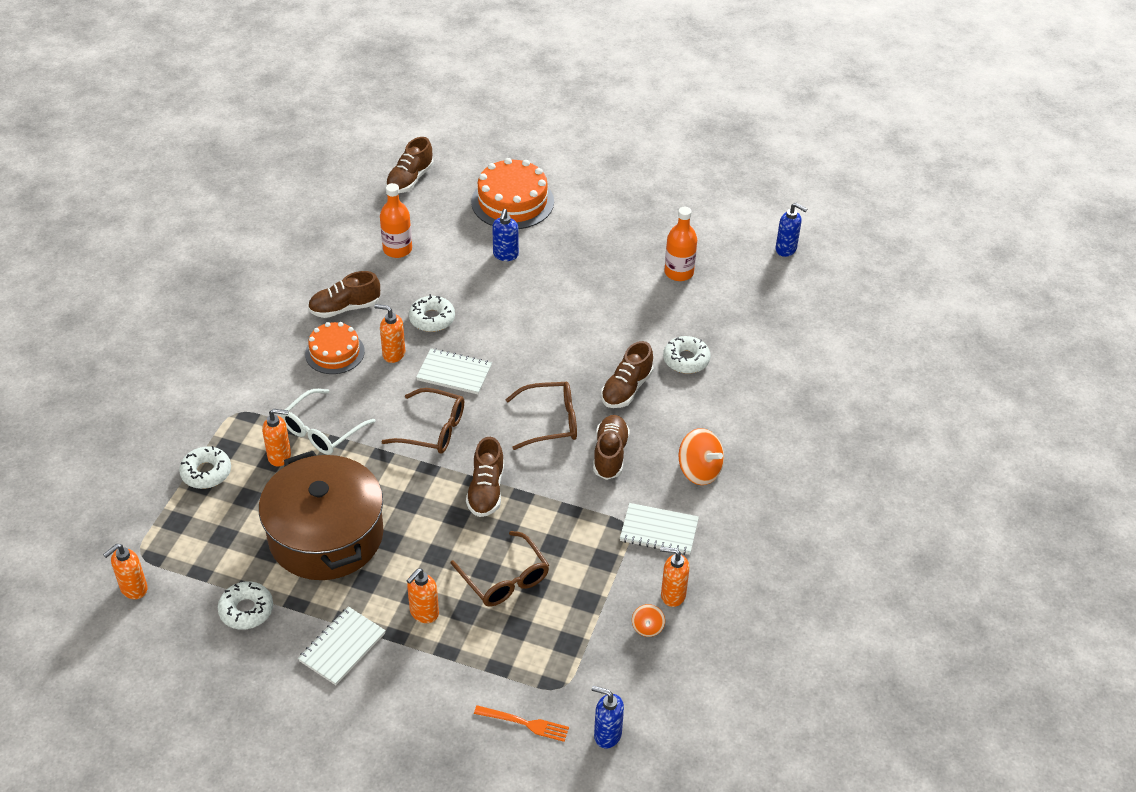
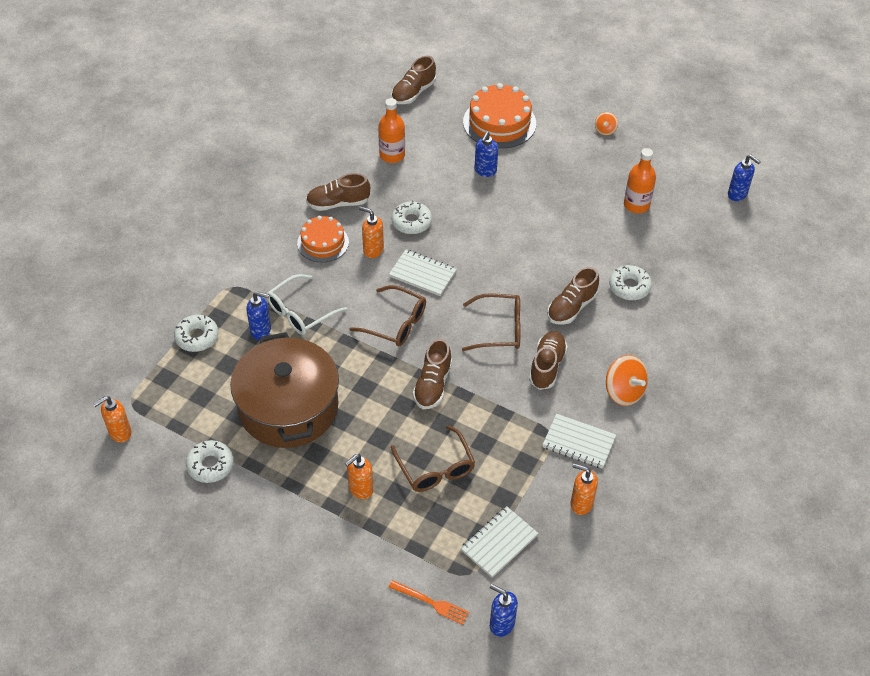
camera: 10 degrees right, 5 degrees up
orange soap dispenser [262,409,291,466] -> blue soap dispenser [246,291,271,340]
white notebook [298,607,386,685] -> white notebook moved to [461,506,539,578]
orange spinning top [632,604,665,637] -> orange spinning top moved to [595,112,618,135]

